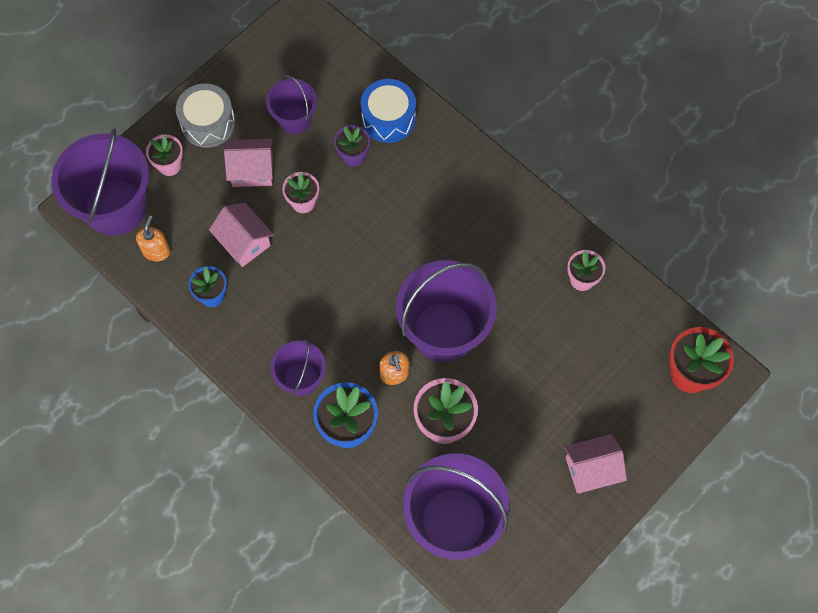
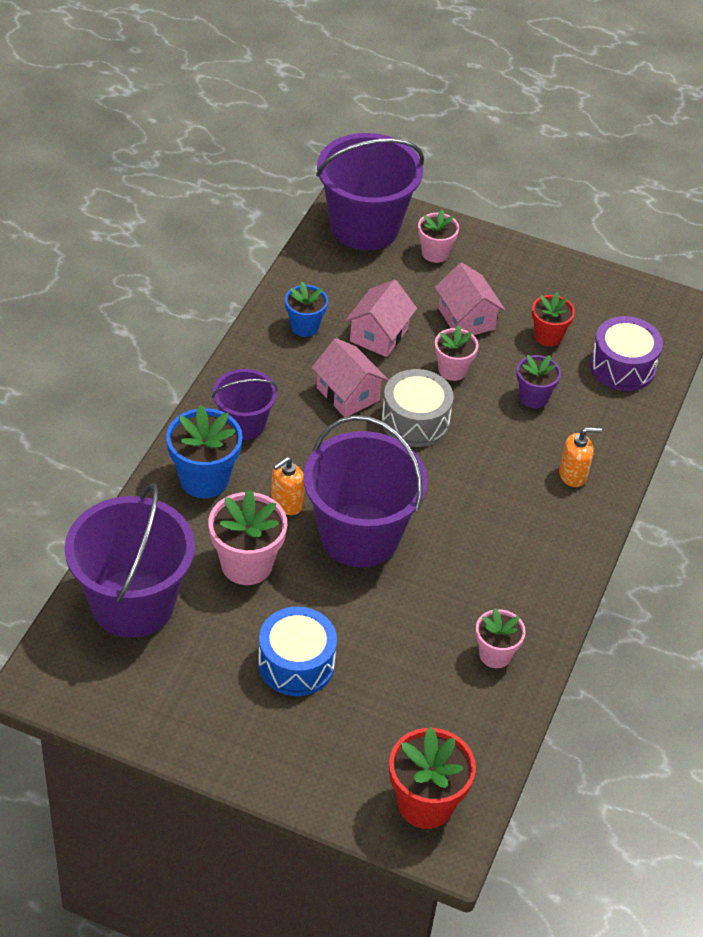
camera: 65 degrees right, 20 degrees down
orange soap dispenser [136,215,170,261] -> orange soap dispenser moved to [559,427,602,487]
grey drum [176,83,235,148] -> grey drum moved to [381,369,454,447]
purple bucket [266,75,317,134] -> red flower pot [532,292,575,347]
blue drum [361,79,416,143] -> blue drum moved to [258,607,337,696]
pink house [564,434,627,493] -> pink house moved to [311,338,388,417]
none -> purple drum [590,316,663,391]

